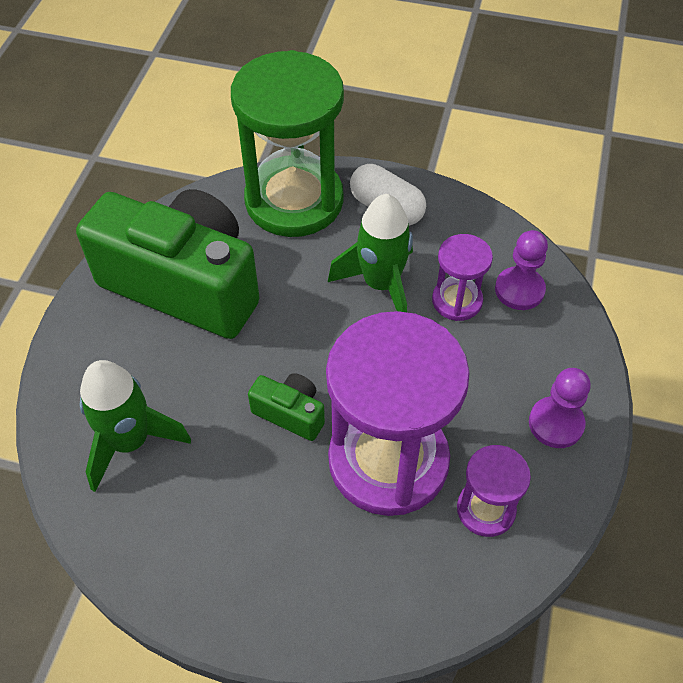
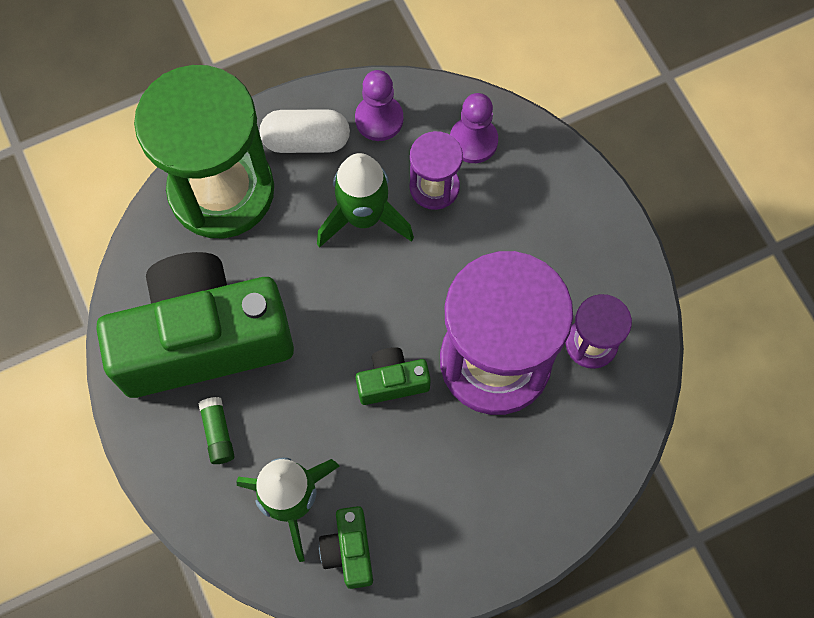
camera: 40 degrees left, 15 degrees up
purple pawn [529,368,591,448] -> purple pawn moved to [355,70,403,141]
none -> green glue stick [198,397,235,464]
none -> green camera [319,506,373,589]

